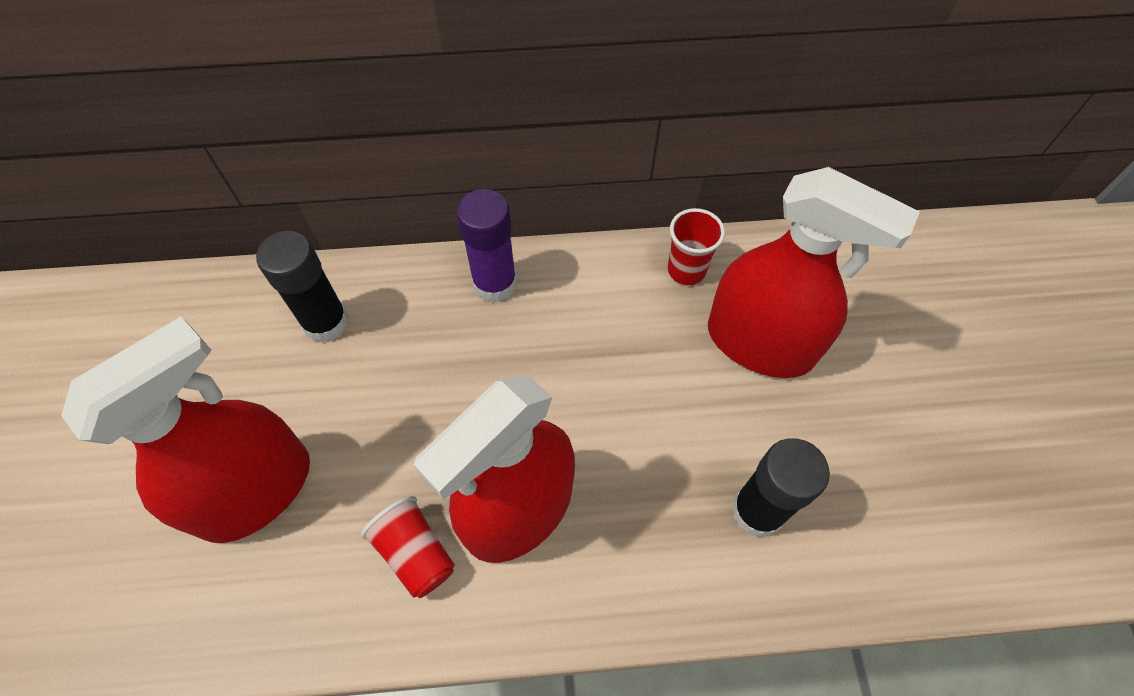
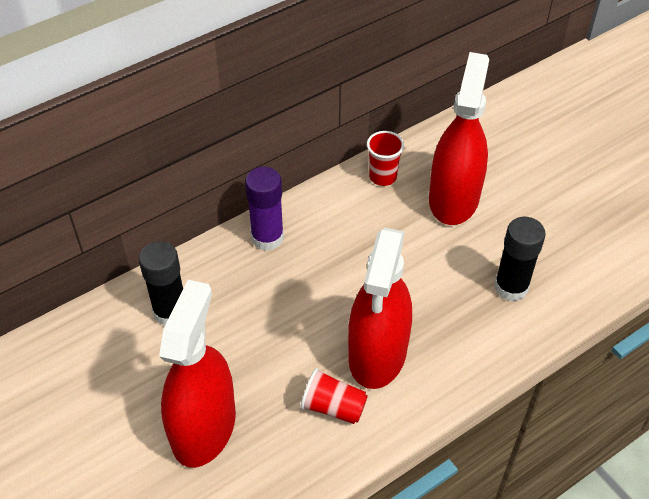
camera: 30 degrees left, 10 degrees down
red spray bottle [708,167,920,378] -> red spray bottle turned 75 degrees counterclockwise [429,52,489,225]

